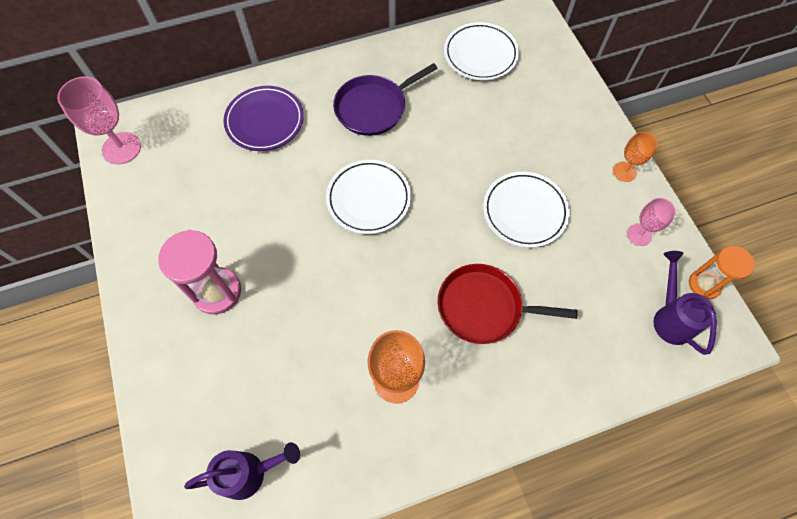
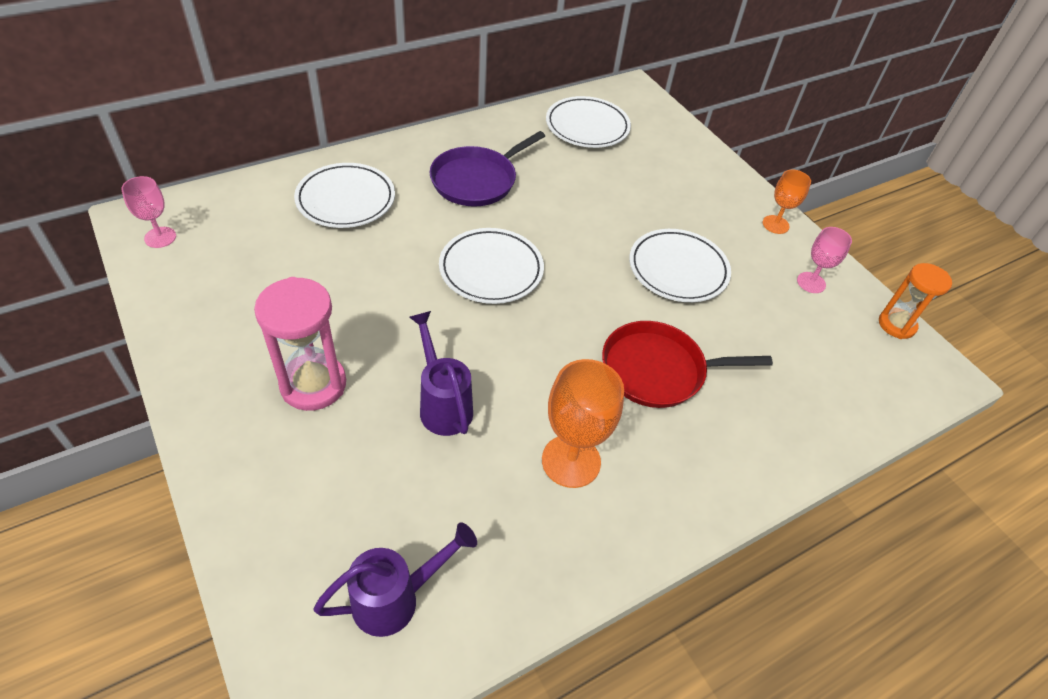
camera: 15 degrees left, 15 degrees down
pink goblet [57,76,141,164] -> pink goblet [121,176,176,248], size x0.60
purple plate [223,86,304,151] -> white plate [294,163,395,228]
purple watering can [653,251,717,355] -> purple watering can moved to [409,311,473,436]

